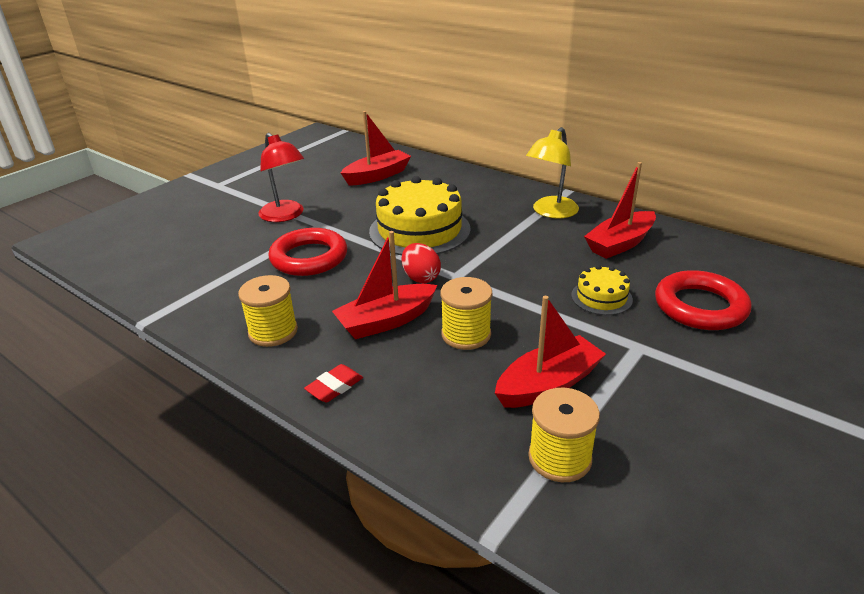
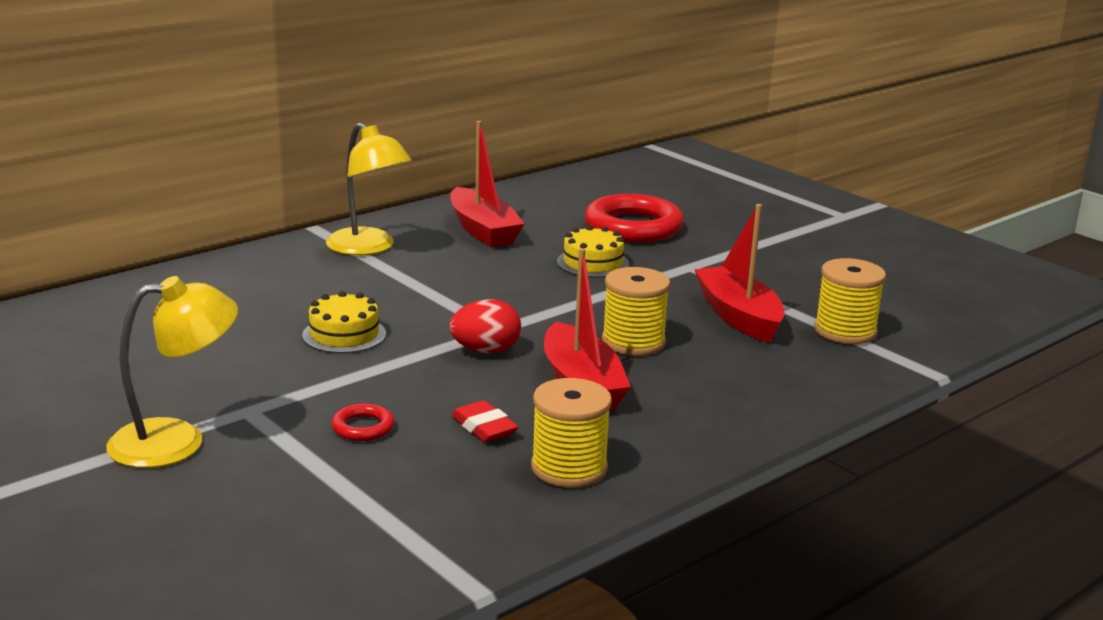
camera: 80 degrees left, 10 degrees down
red lamp [259,133,304,222] -> yellow lamp [106,276,238,468]
red ring [268,228,347,276] -> red ring [331,403,395,441], size x0.45
red eraser [304,364,363,402] -> red eraser moved to [451,400,519,442]
red boat [341,111,411,185] -> none
yellow cake [369,176,471,255] -> yellow cake [302,291,386,353], size x0.49

